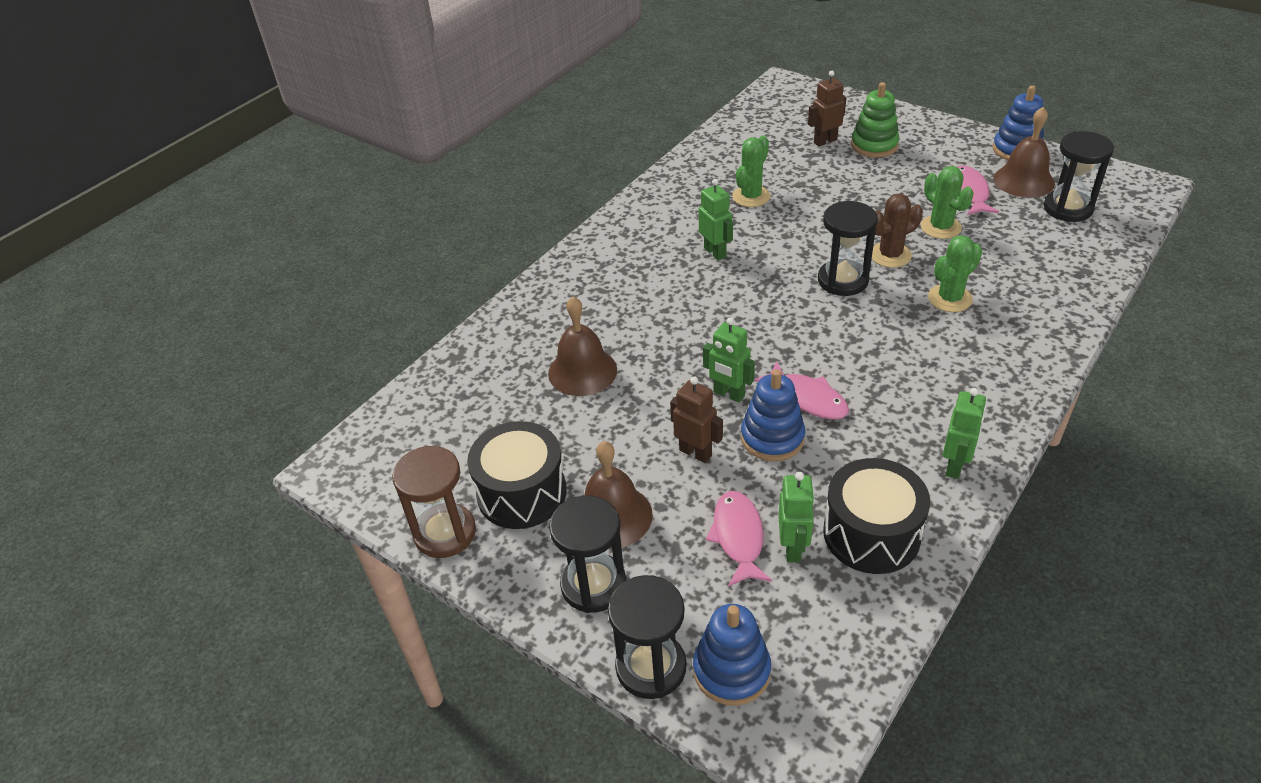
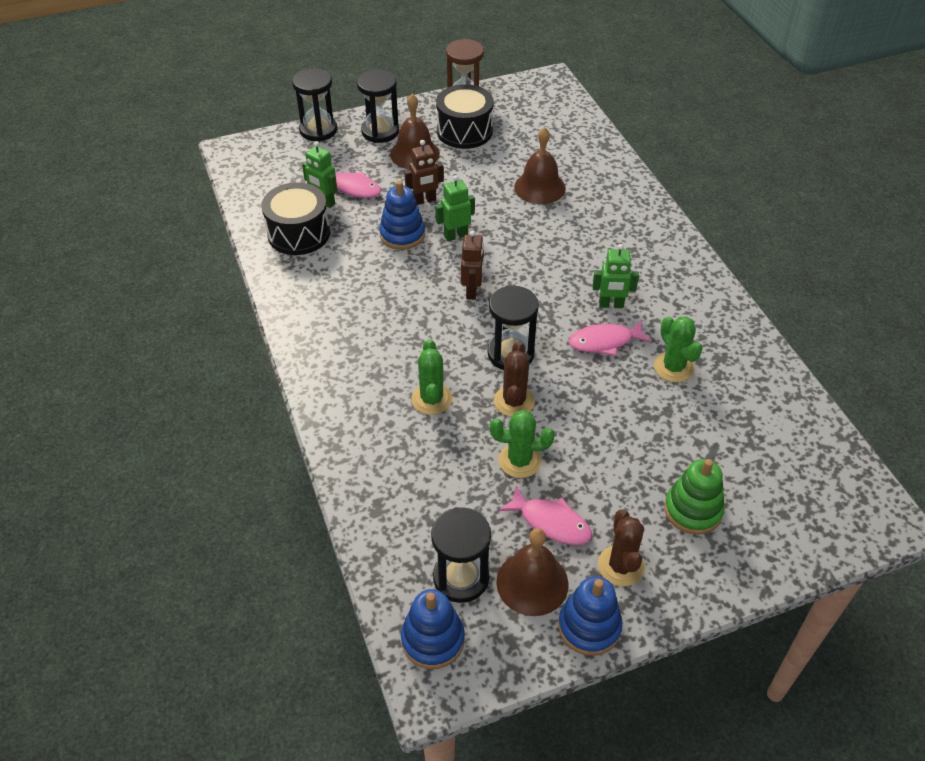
camera: 120 degrees right, 5 degrees up
blue stacking toy [693,604,771,706] -> blue stacking toy moved to [401,589,465,669]
pink fish [754,361,849,420] -> pink fish moved to [569,320,652,356]
brown robot [808,71,846,146] -> brown robot moved to [461,230,484,300]
green robot [943,388,986,479] -> none
none -> brown cactus [598,509,645,586]

